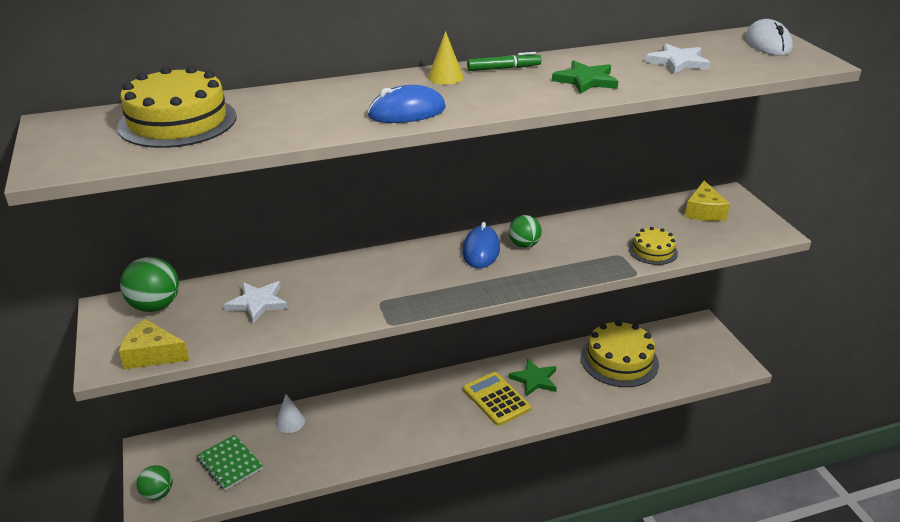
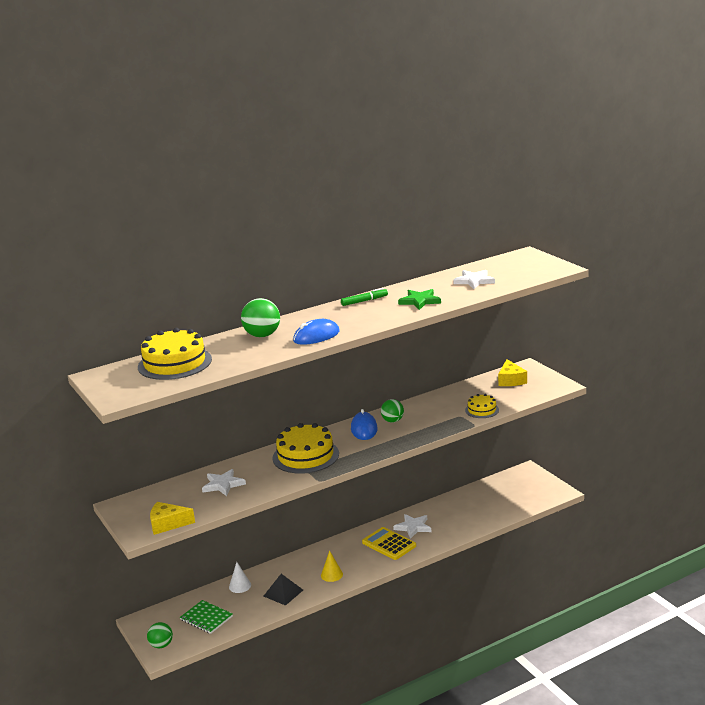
camera: 10 degrees left, 10 degrees down
green ball [120,257,179,312] -> green ball moved to [241,298,280,337]
yellow cone [428,31,464,84] -> yellow cone moved to [321,550,343,582]
green star [508,358,557,396] -> white star [393,514,431,539]
yellow cake [581,320,659,387] -> yellow cake moved to [272,423,339,474]
white mouse [746,19,793,56] -> none
none -> black pyramid [264,574,303,606]

